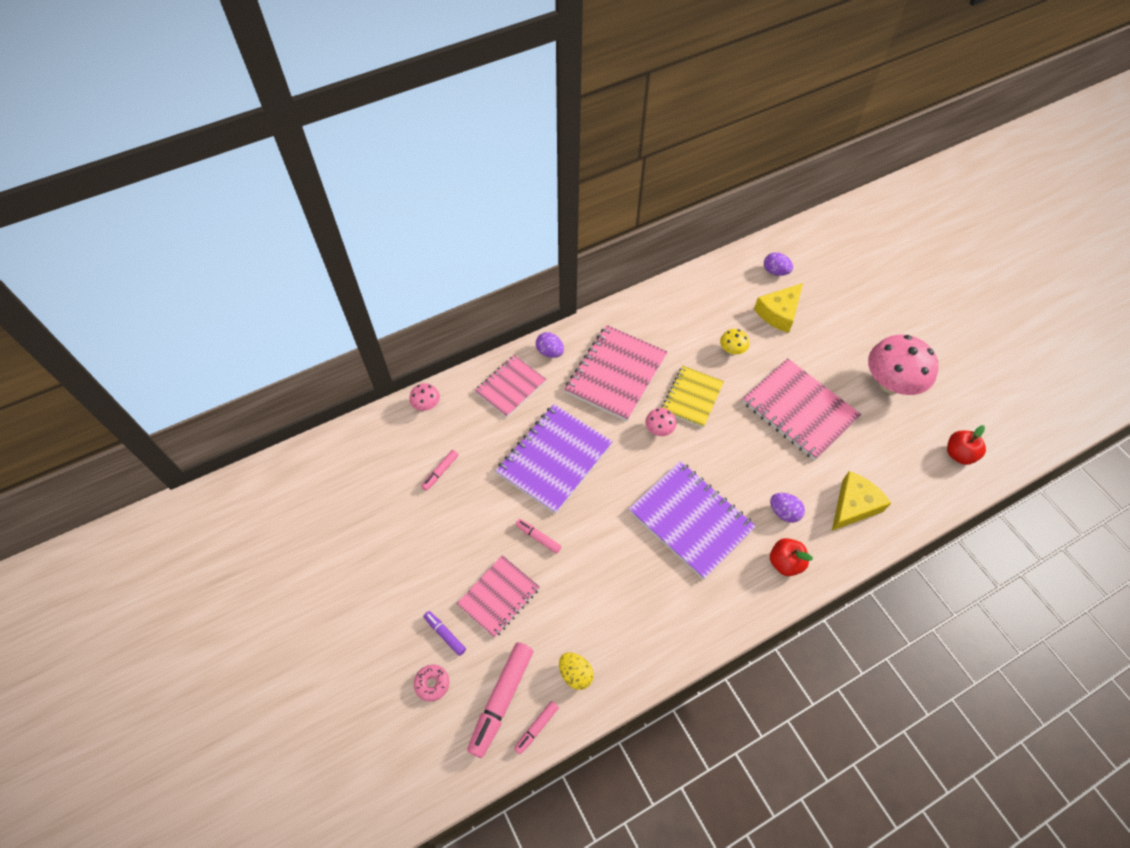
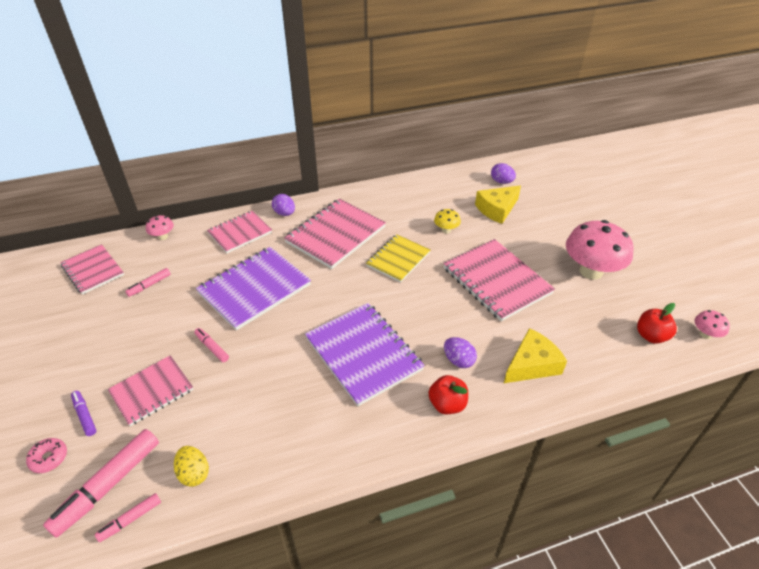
camera: 10 degrees right, 15 degrees down
pink mushroom [645,408,676,436] -> pink mushroom moved to [694,310,730,339]
none -> pink notebook [60,244,124,295]

